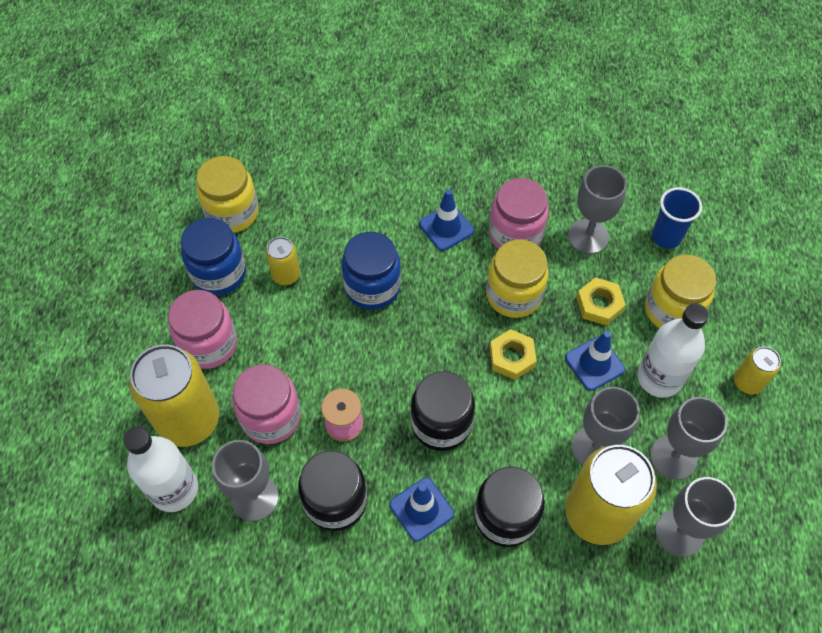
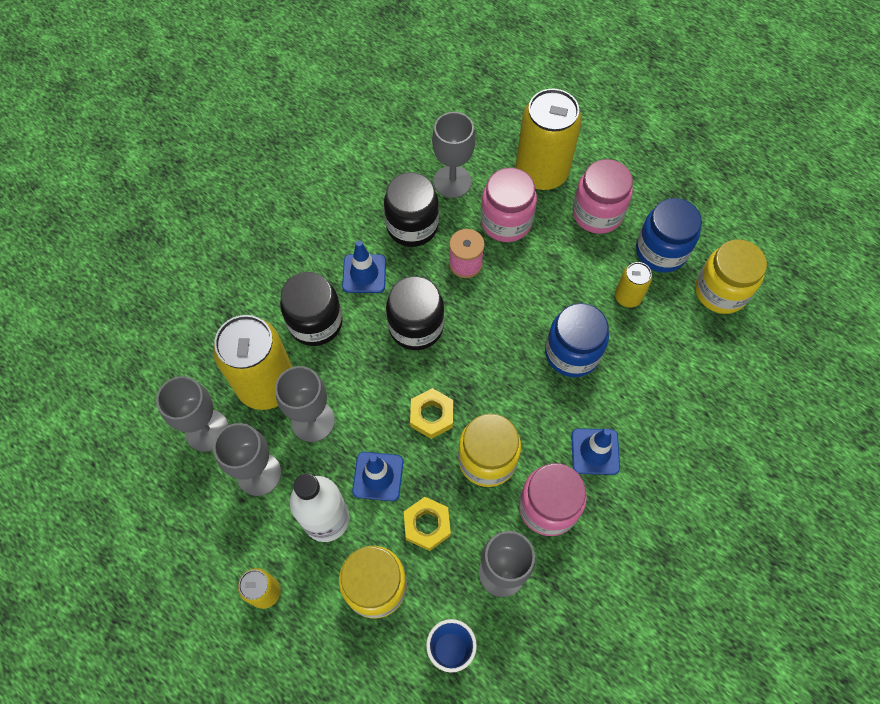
camera: 125 degrees right, 5 degrees up
white bottle [123,427,198,512] -> none

